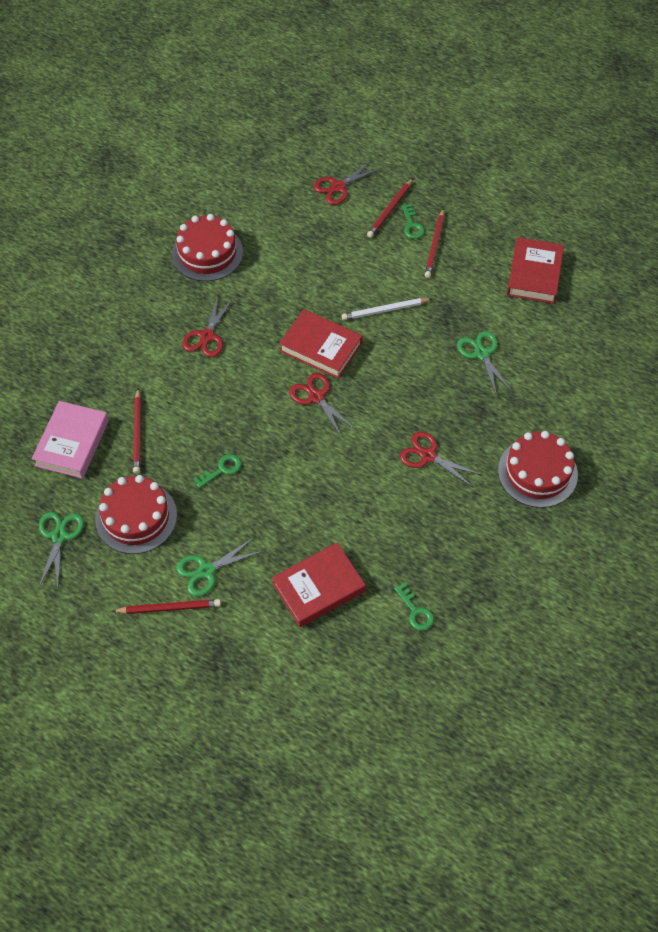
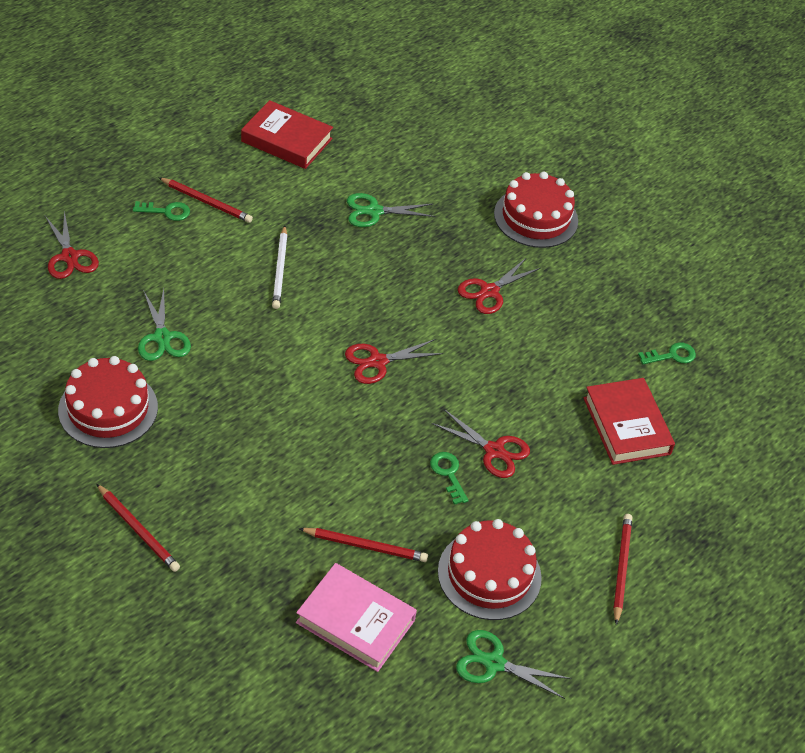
camera: 80 degrees left, 10 degrees down
green scissors [176,537,263,597] -> green scissors moved to [138,289,191,361]
red scissors [182,296,233,357] -> red scissors moved to [432,409,530,478]
red book [279,309,362,379] -> none
red pencil [367,178,413,238] -> red pencil moved to [96,483,180,572]

